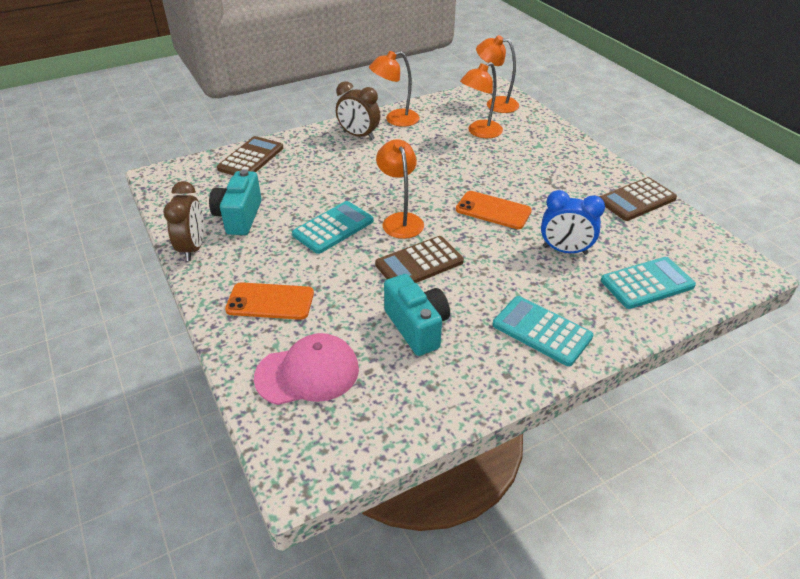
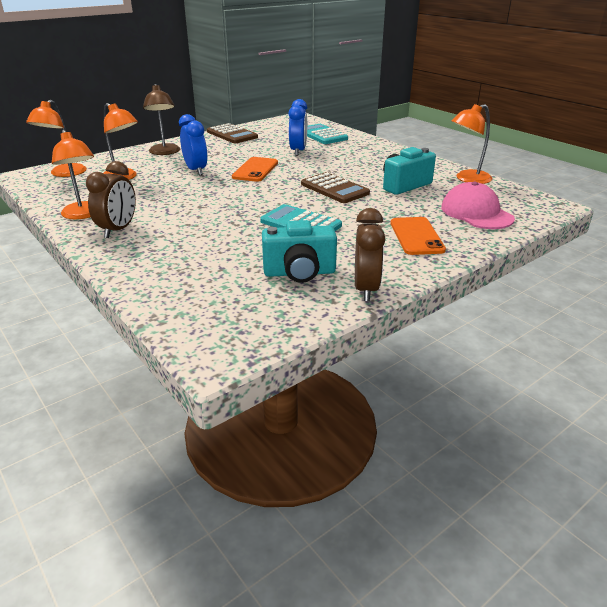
camera: 100 degrees left, 10 degrees down
brown clock [163,181,204,261] -> brown clock turned 105 degrees clockwise [355,208,385,301]
brown calculator [217,136,283,176] -> none
orange lamp [376,139,424,239] -> orange lamp moved to [452,104,492,184]
turquoise calculator [492,296,593,366] -> none
none -> brown lamp [143,84,180,155]
none -> blue clock [179,114,208,175]

